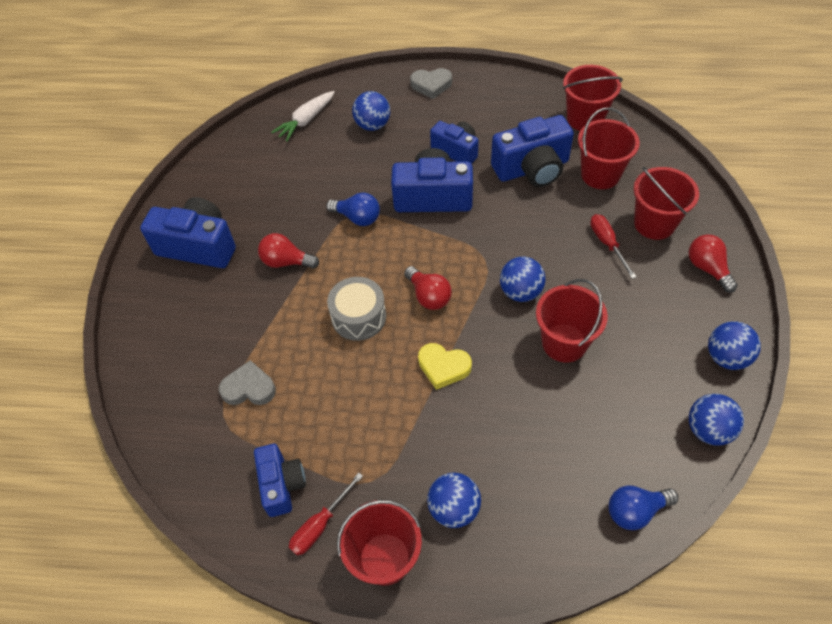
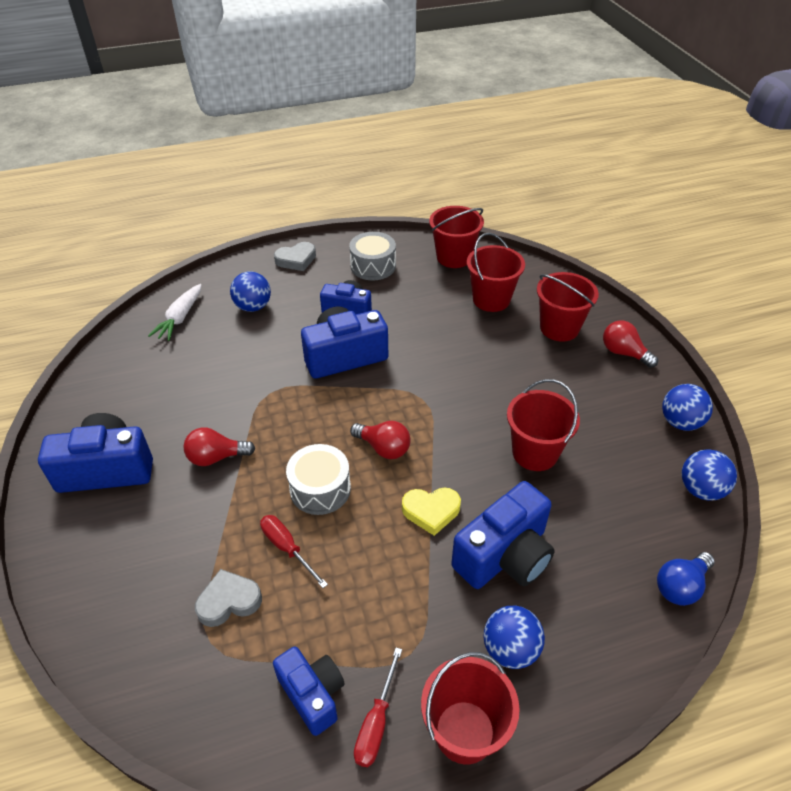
camera: 25 degrees left, 10 degrees down
blue light bulb [326,193,380,226] -> none
blue camera [491,115,574,187] -> blue camera moved to [451,481,555,589]
blue ball [500,257,546,302] -> none
red screwdriver [590,214,636,279] -> red screwdriver moved to [260,515,328,588]
none -> grey drum [349,232,396,280]

